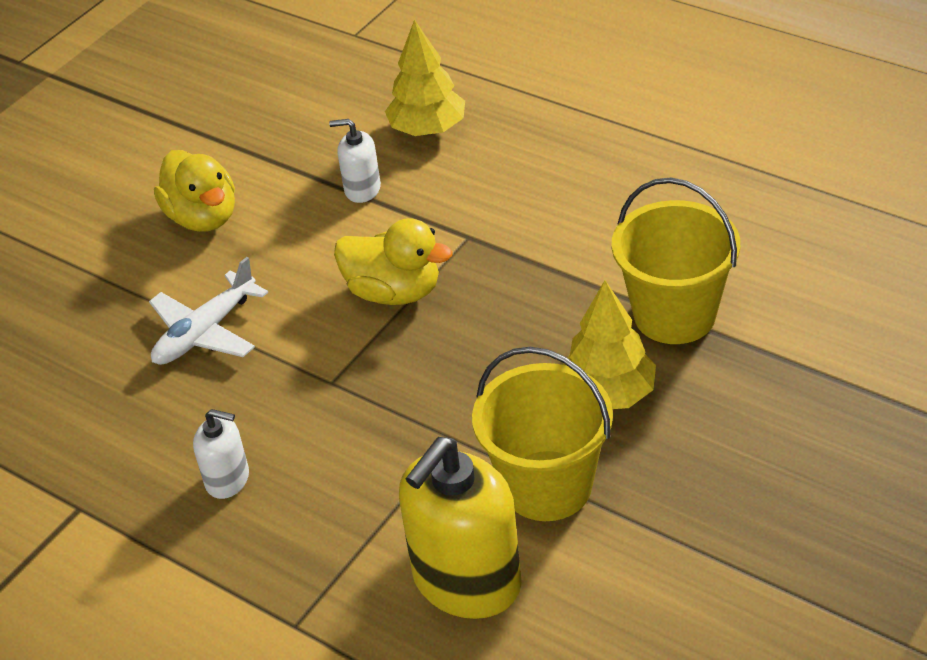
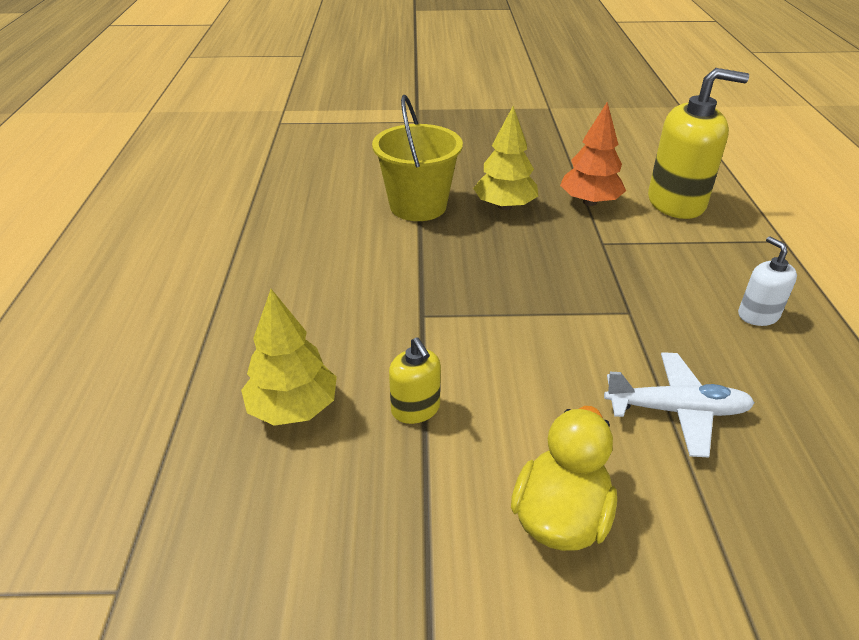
camera: 130 degrees left, 5 degrees down
white soap dispenser [329,119,381,203] -> yellow soap dispenser [389,337,441,424]
yellow duck [334,218,453,305] -> none
yellow bucket [472,347,613,521] -> orange tree [560,102,626,206]

